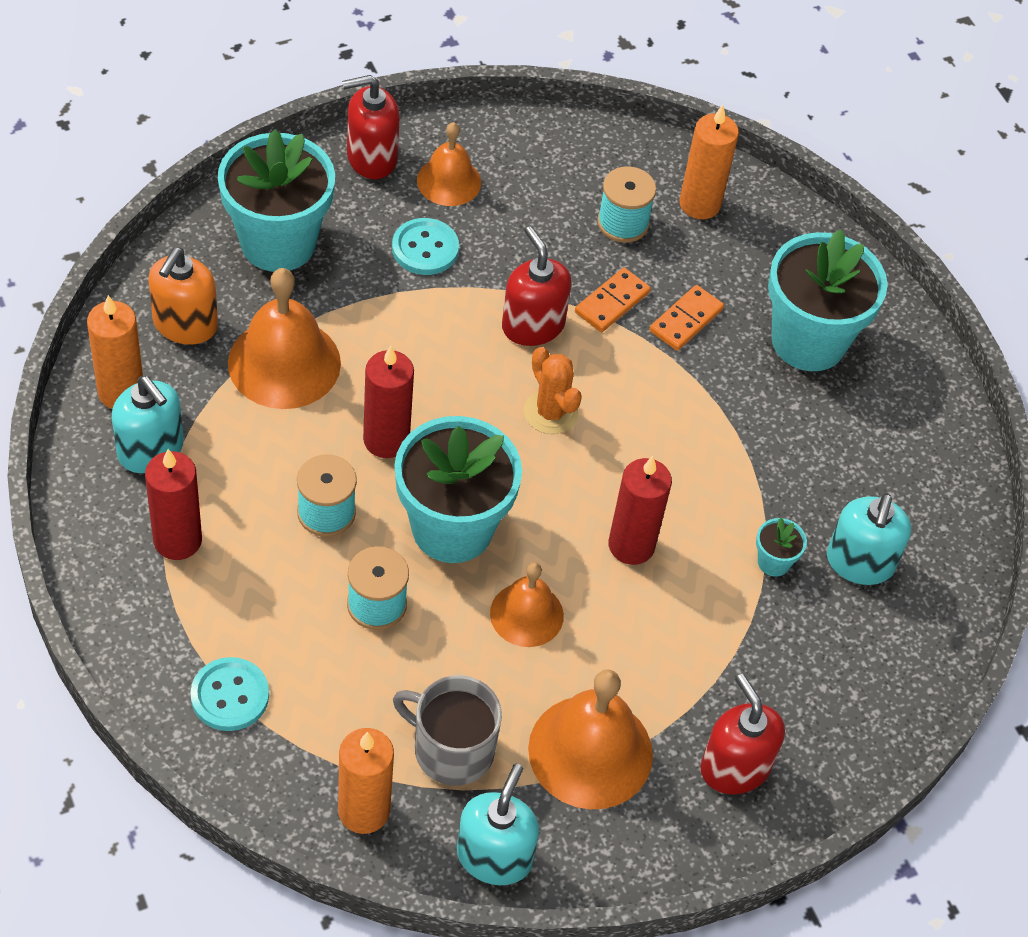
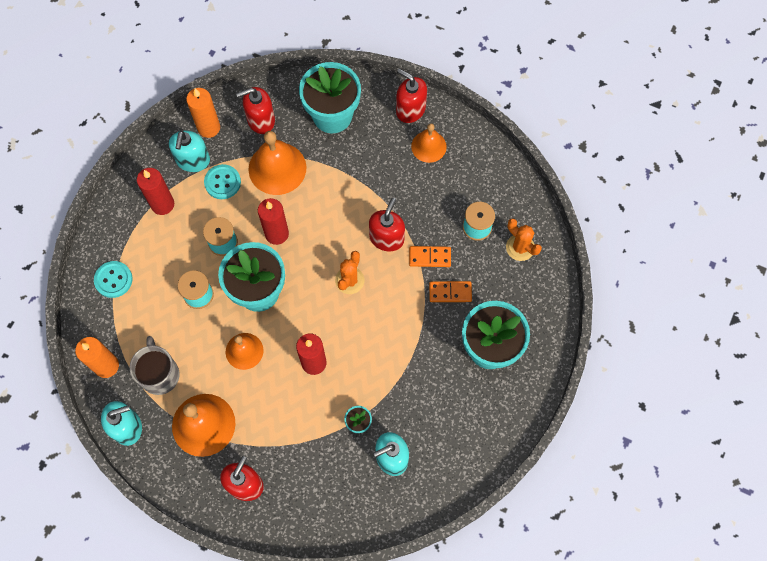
camera: 55 degrees right, 15 degrees up
orange soap dispenser [148,248,218,345] -> red soap dispenser [236,87,275,134]
turquoise button [392,218,459,275] -> turquoise button moved to [204,164,241,199]
orange candle [679,105,739,219] -> orange cactus [506,218,542,261]

